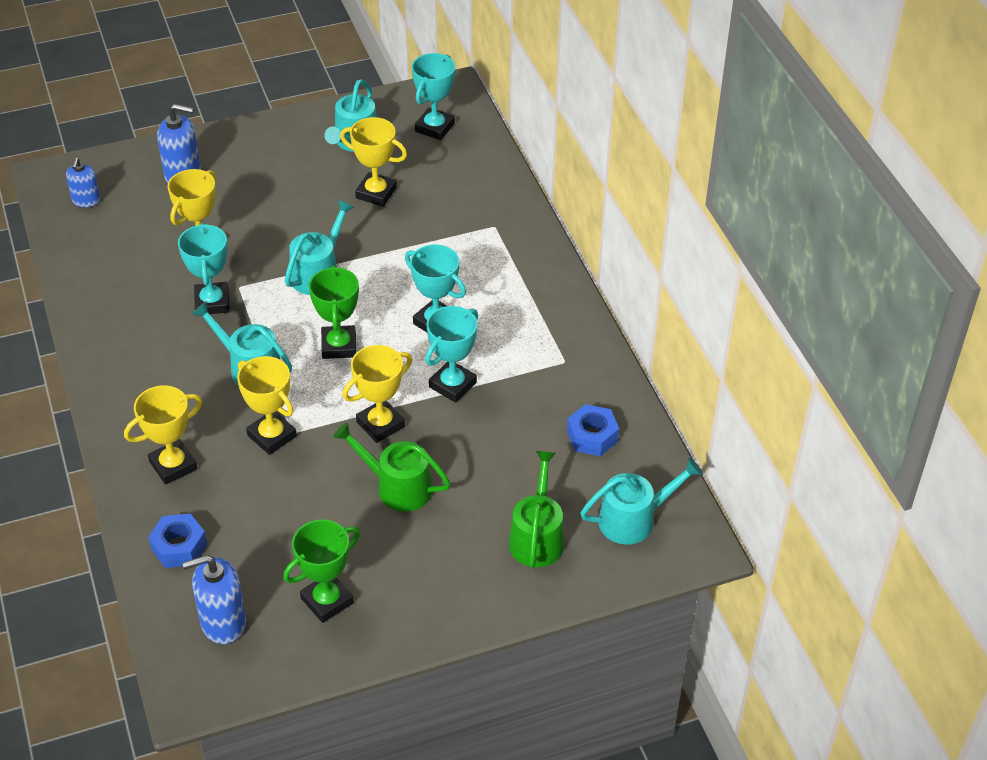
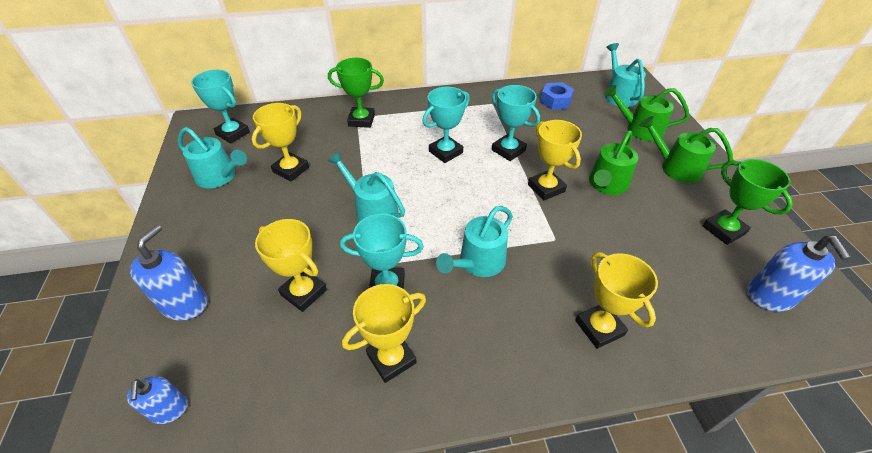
camera: 80 degrees left, 0 degrees up
blue soap dispenser [66,158,101,207] -> blue soap dispenser turned 60 degrees clockwise [127,376,188,424]
blue nut [148,514,207,568] -> none
yellow trophy [237,356,297,455] -> yellow trophy moved to [342,284,426,383]
green trophy [309,265,359,359] -> green trophy moved to [328,58,384,128]
none -> green watering can [639,116,733,183]

